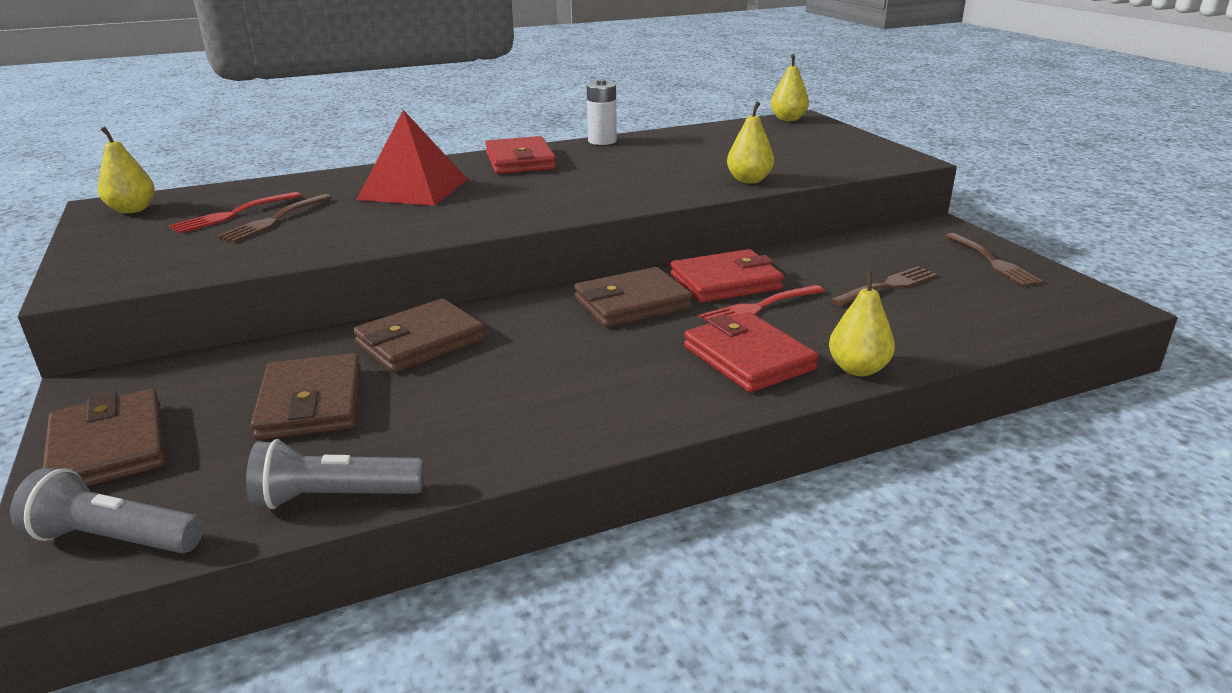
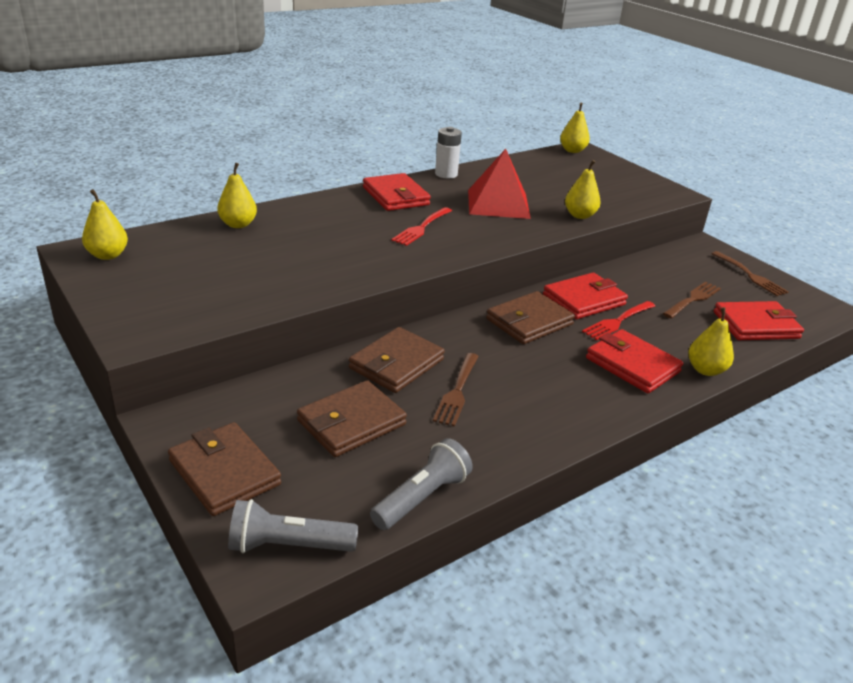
camera: 15 degrees left, 5 degrees up
red fork [169,192,301,233] -> red fork moved to [391,207,452,246]
brown fork [216,194,332,243] -> brown fork moved to [433,353,479,427]
grey flashlight [246,439,424,509] -> grey flashlight turned 150 degrees clockwise [370,438,473,530]
brown wallet [251,353,361,440] -> brown wallet turned 75 degrees clockwise [297,380,407,457]
red pyramid [356,110,467,206] -> red pyramid moved to [468,149,531,219]
none -> yellow pear [217,163,257,228]
none -> red wallet [714,301,804,340]

